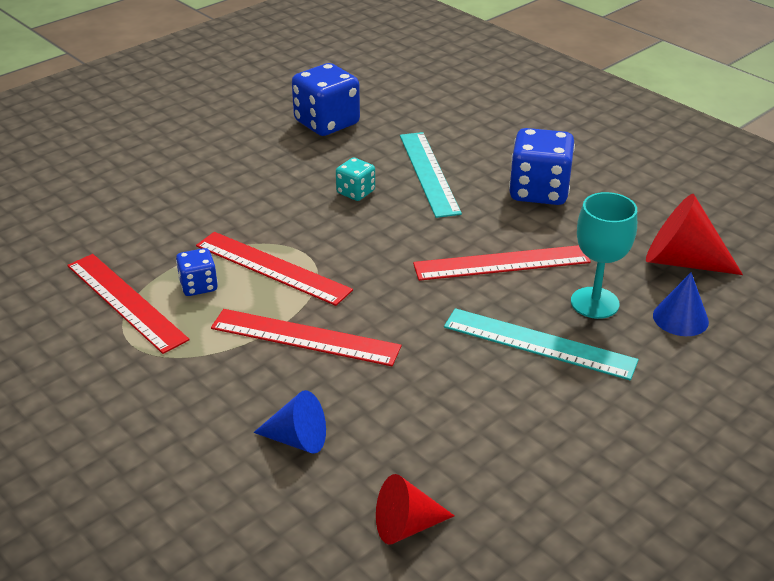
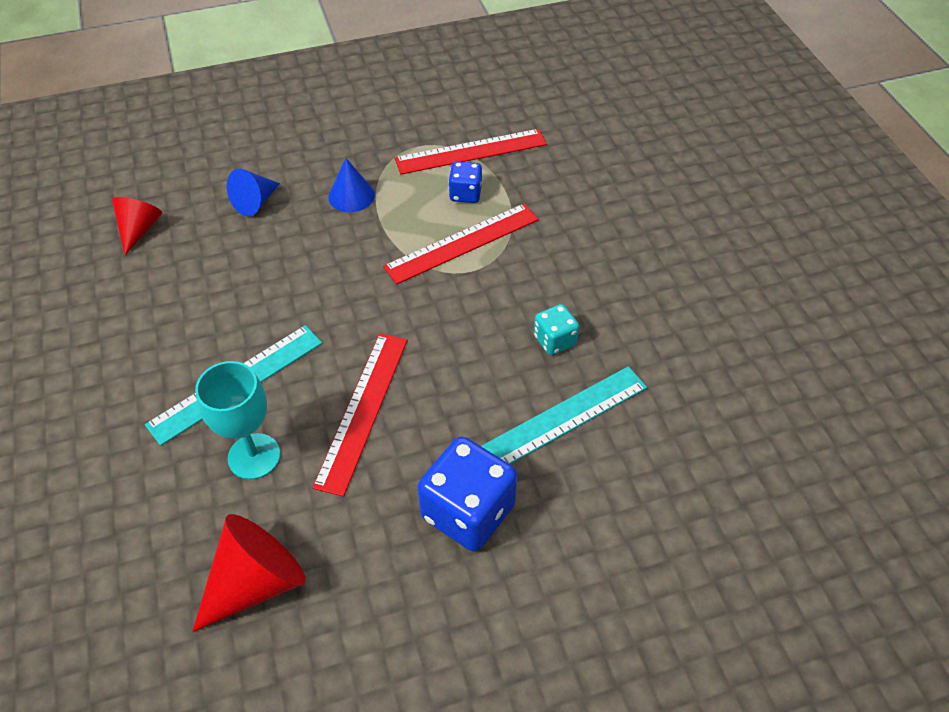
camera: 115 degrees right, 15 degrees up
red ruler [211,309,402,366] -> none
blue dice [292,63,360,136] -> none
turquoise ruler [400,132,462,218] -> turquoise ruler turned 45 degrees counterclockwise [481,366,647,464]
blue cone [653,272,709,336] -> blue cone moved to [328,158,375,212]

